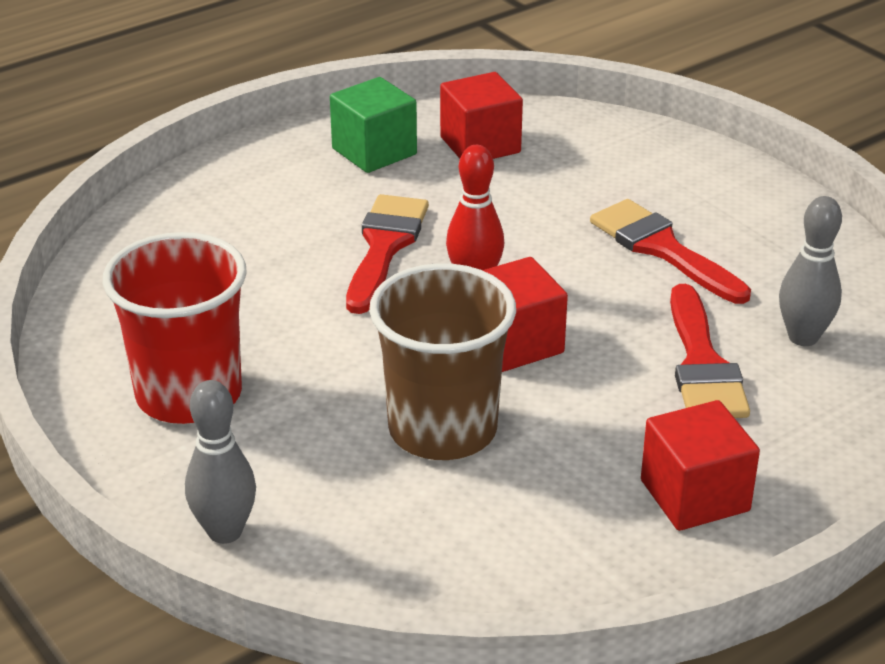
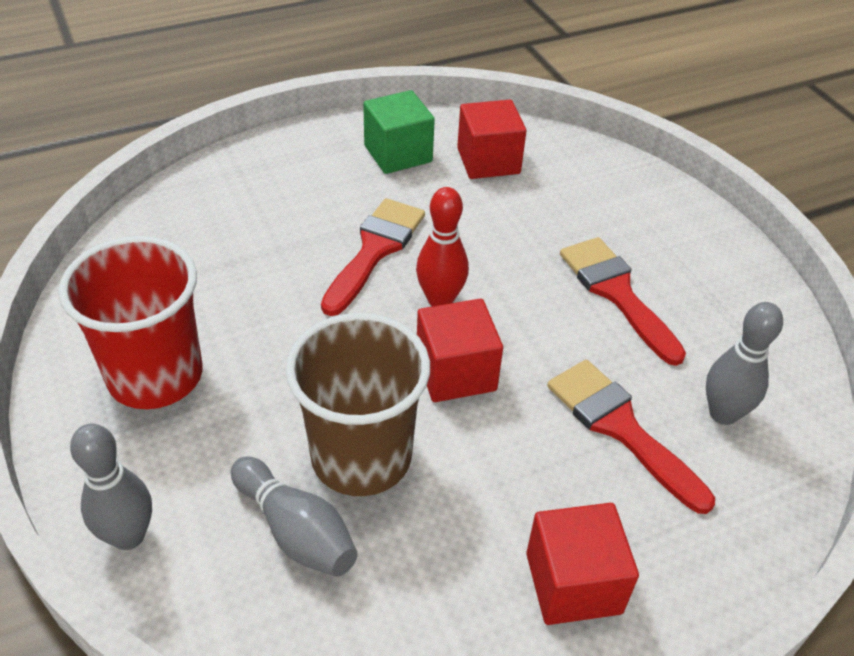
camera: 10 degrees right, 10 degrees up
red brush [670,284,750,418] -> red brush turned 135 degrees clockwise [547,360,715,514]
none -> grey bowling pin [231,457,358,577]

